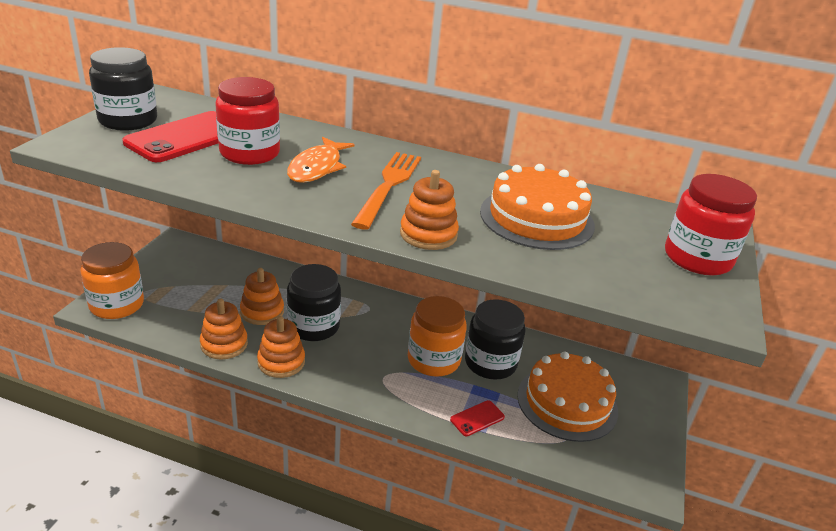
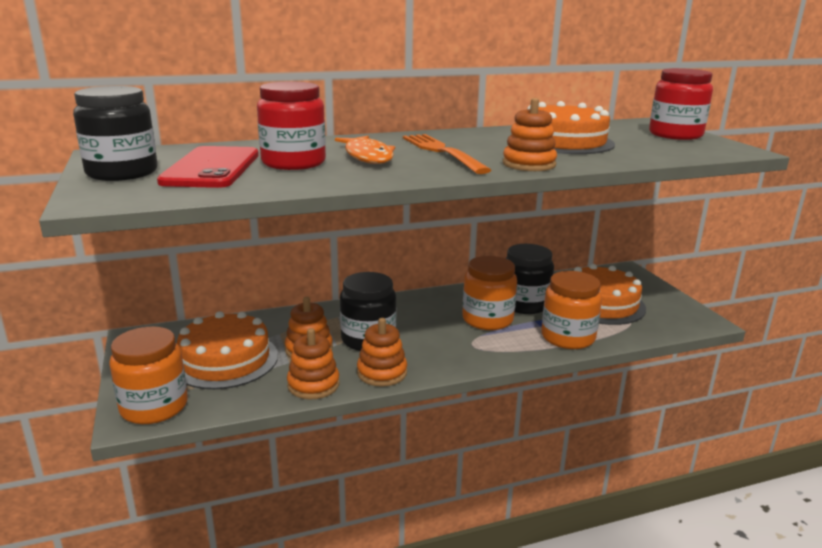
camera: 35 degrees left, 10 degrees down
red phone [450,400,505,436] -> orange jar [541,271,602,349]
none -> orange cake [177,311,278,389]

